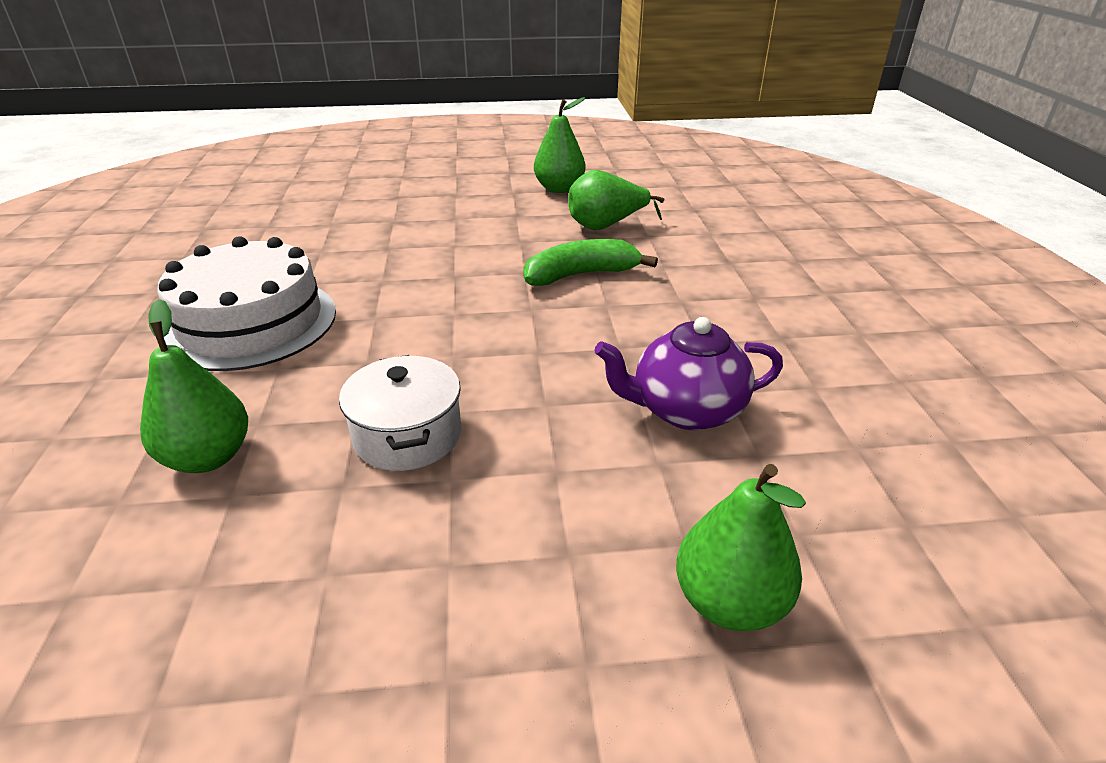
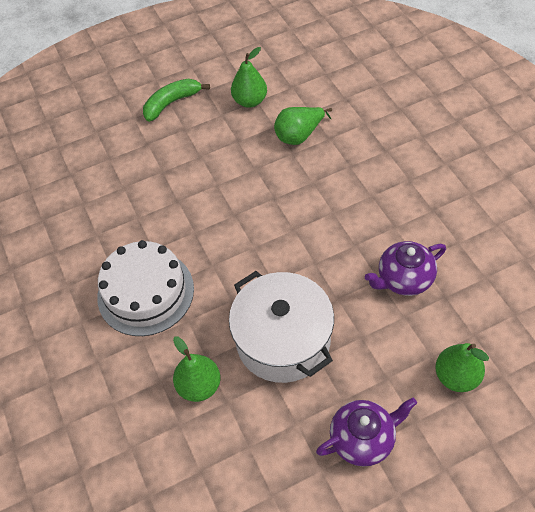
camera: 15 degrees left, 20 degrees up
white pot [339,355,462,471] -> white pot [229,271,334,383], size x1.76
green banana [523,239,658,286] -> green banana moved to [143,79,210,122]
none -> purple teapot [316,398,417,467]

